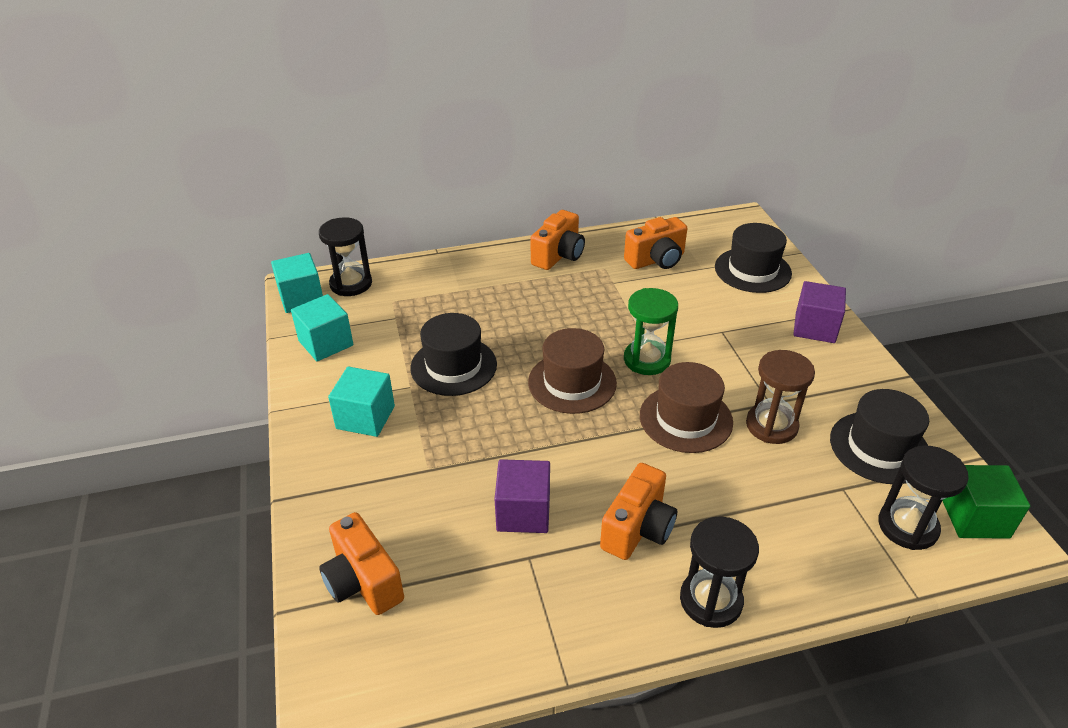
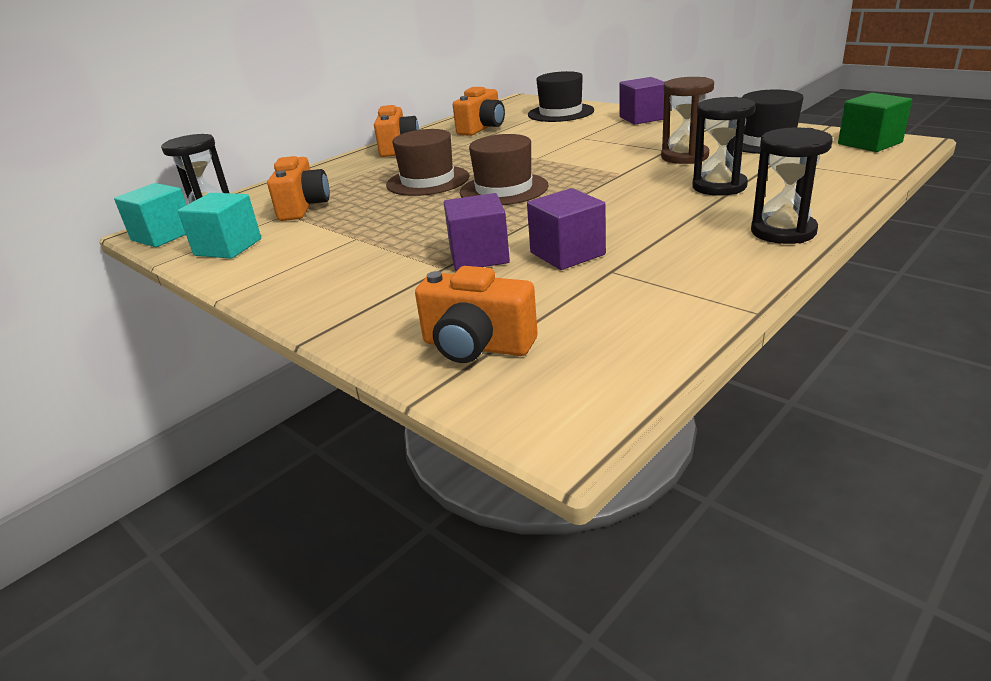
camera: 30 degrees left, 10 degrees down
turquoise cube [328,367,395,437] -> none
black hat [410,313,497,396] -> none
orange camera [600,463,677,560] -> orange camera moved to [267,156,330,221]
green hourglass [624,288,678,375] -> none
brown hat [640,362,733,453] -> brown hat moved to [386,129,469,196]
black hourglass [878,446,969,550] -> black hourglass moved to [692,97,756,196]
none -> purple cube [444,193,510,271]

